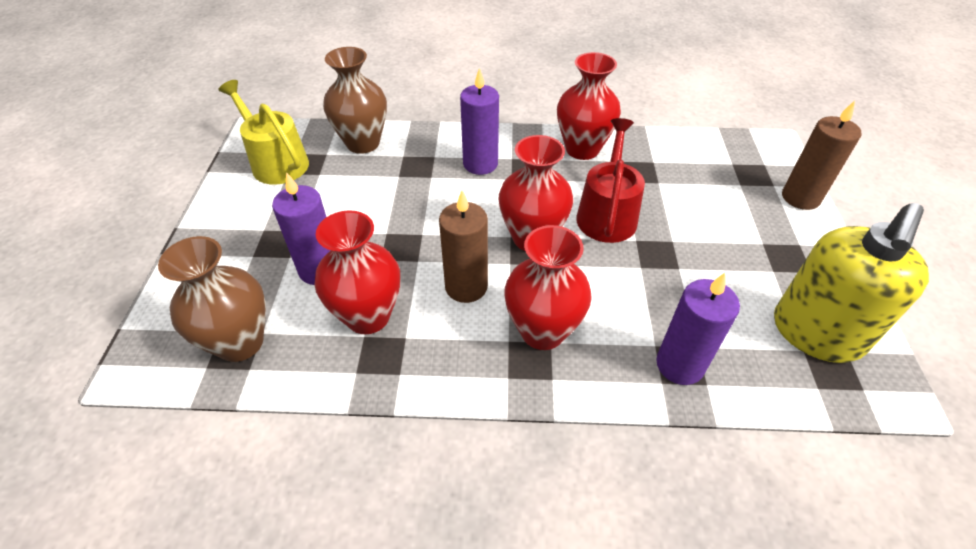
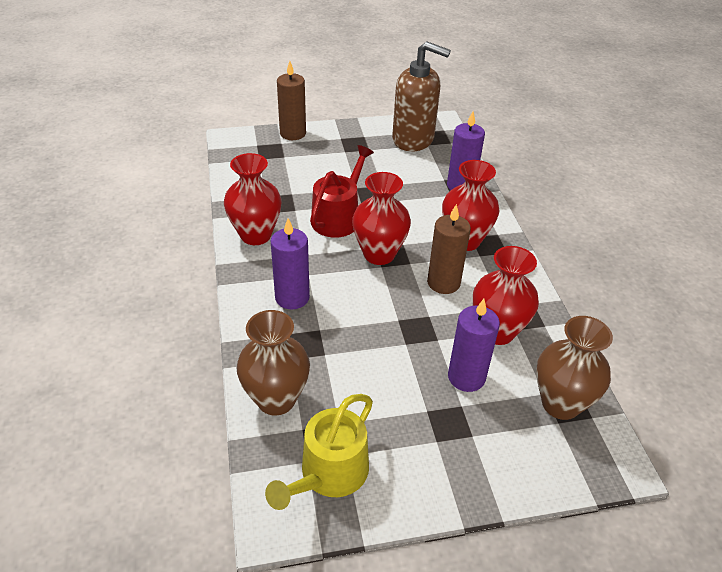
camera: 105 degrees left, 5 degrees down
red watering can [576,118,645,243] -> red watering can turned 120 degrees clockwise [310,145,374,238]
yellow soap dispenser [774,203,929,363] -> brown soap dispenser [392,41,451,151]

